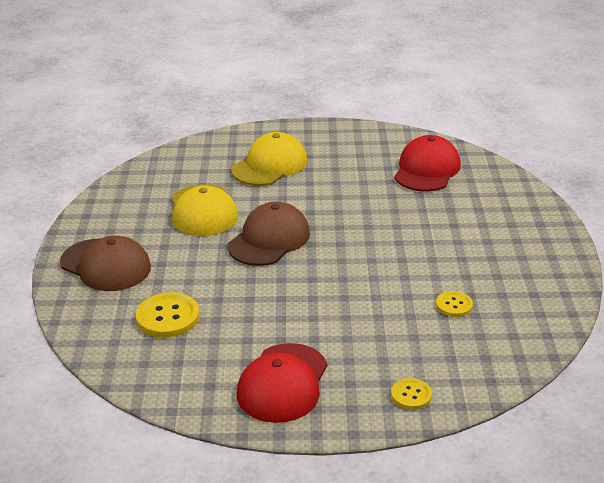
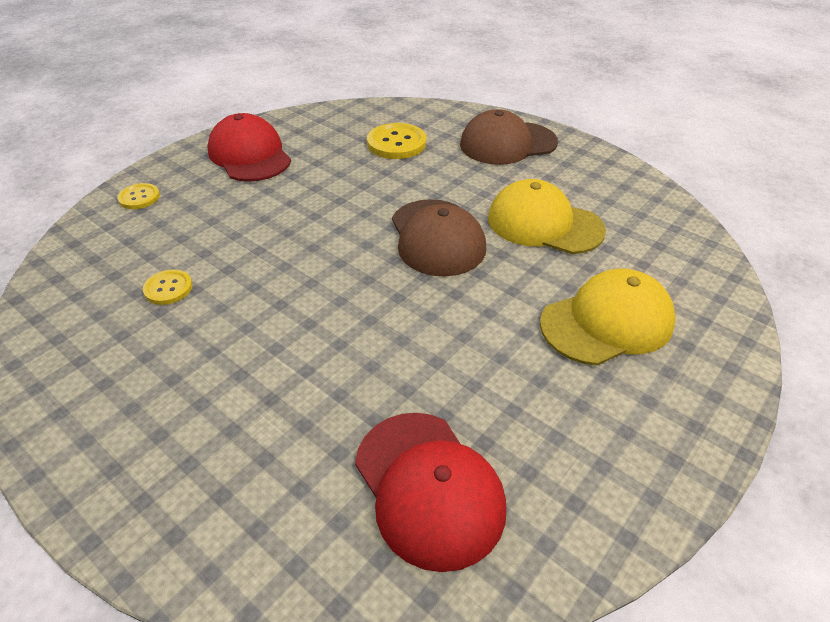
camera: 130 degrees right, 10 degrees up
yellow cap [231,132,307,186] -> yellow cap turned 105 degrees counterclockwise [540,268,676,366]

